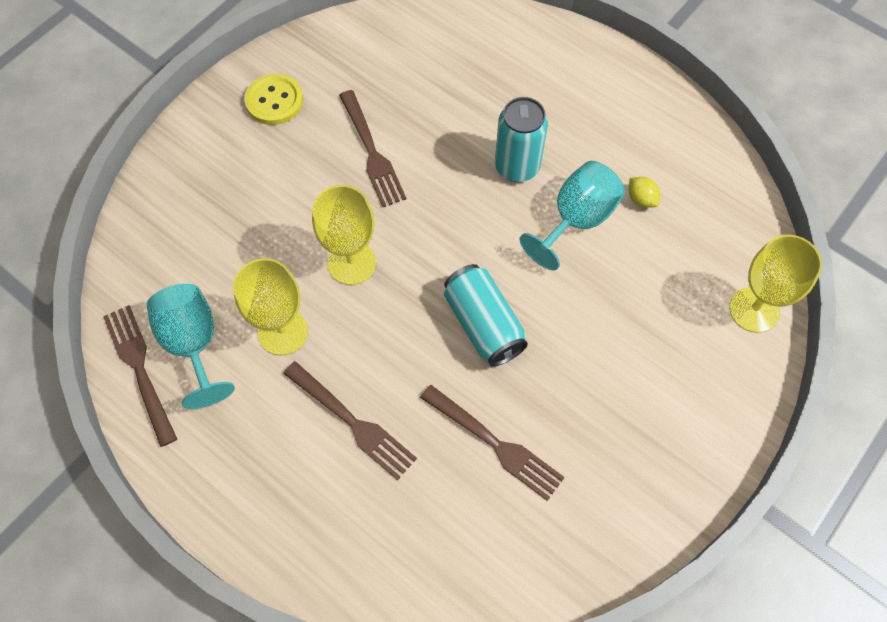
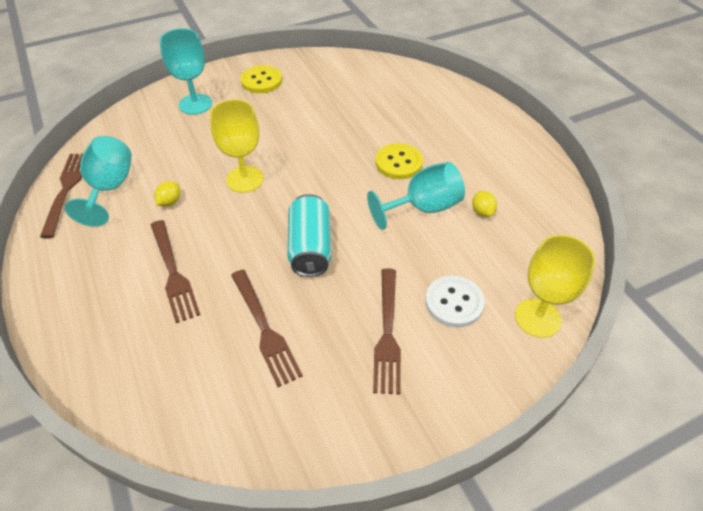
camera: 25 degrees right, 15 degrees down
yellow goblet [233,258,308,355] -> yellow lemon [154,181,180,206]
brown fork [339,90,406,207] -> brown fork moved to [373,268,401,394]
turquoise can [495,97,548,182] -> yellow button [375,143,423,179]
none -> turquoise goblet [160,28,212,115]
none -> white button [425,276,485,327]

